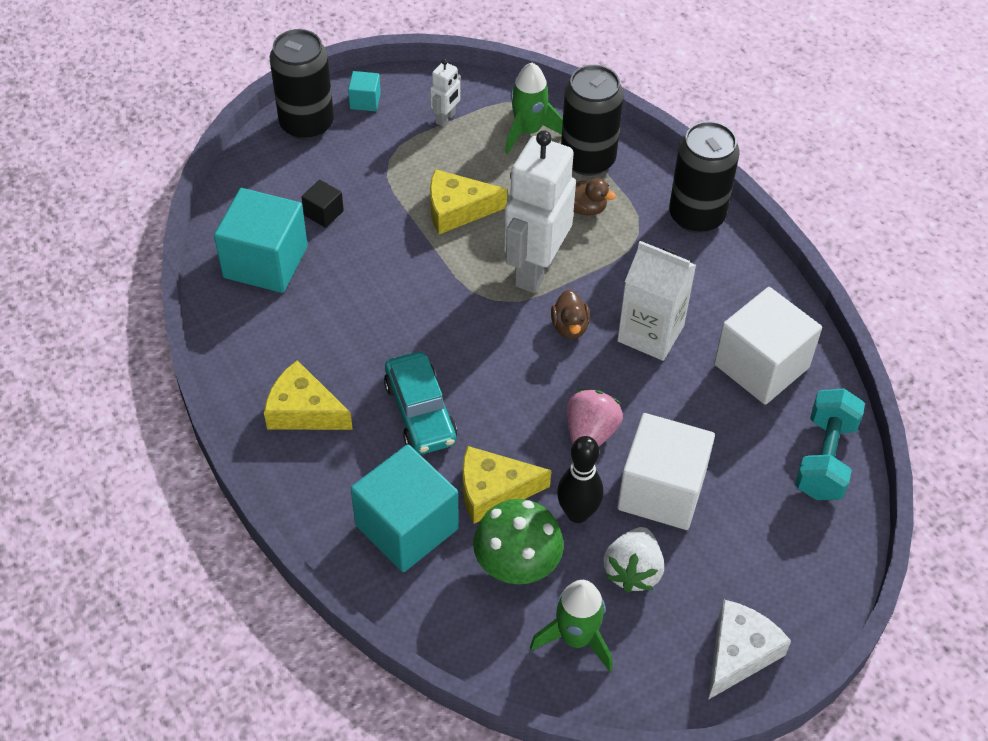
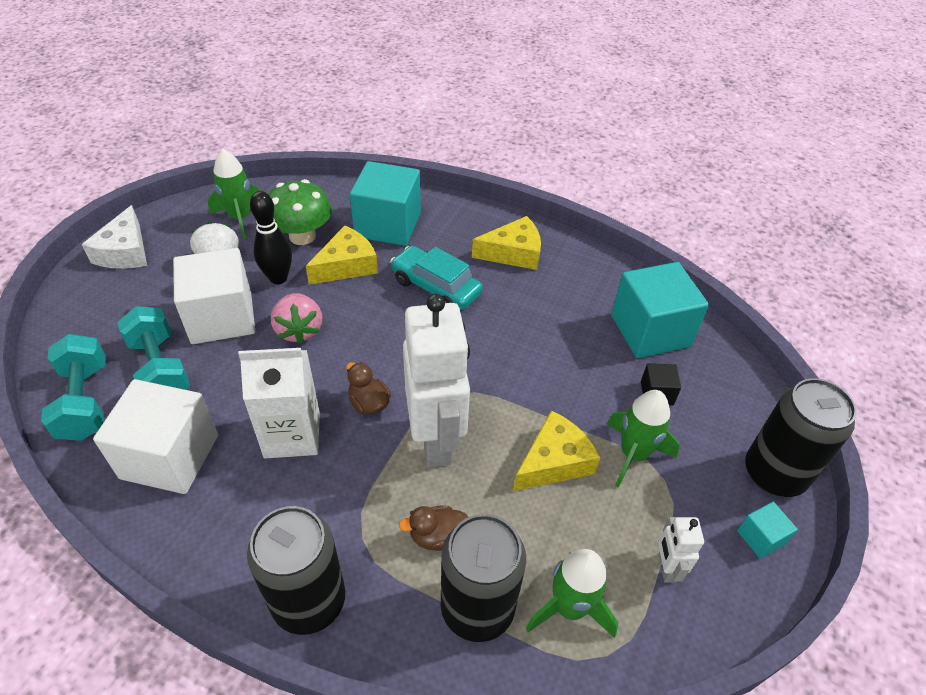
camera: 145 degrees right, 5 degrees down
none -> turquoise dumbbell [117,306,190,390]
none -> green rocket [607,390,680,488]

